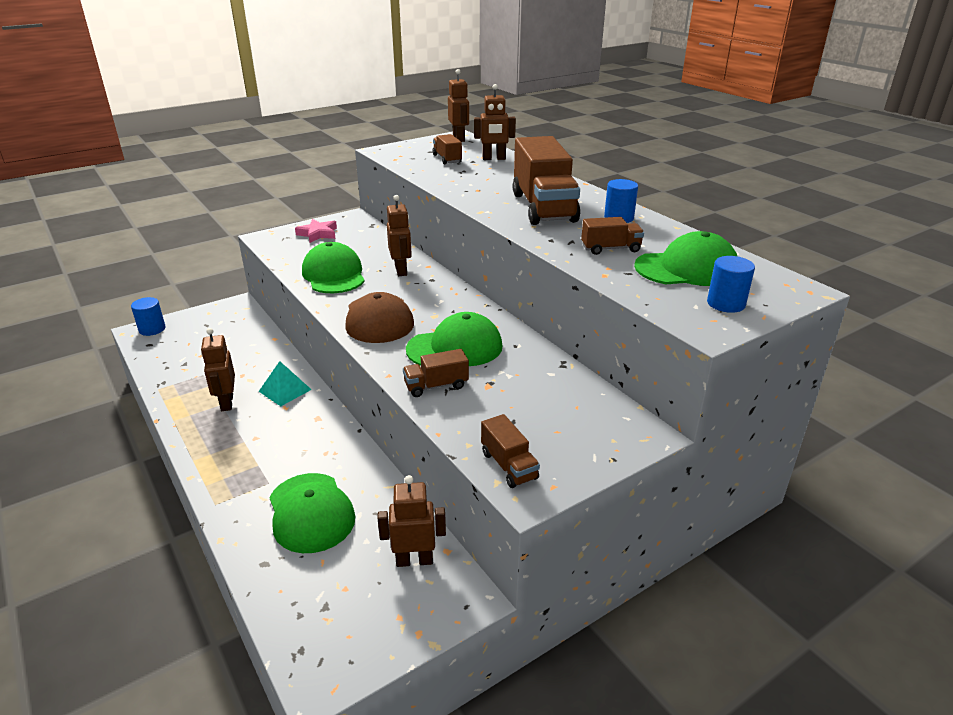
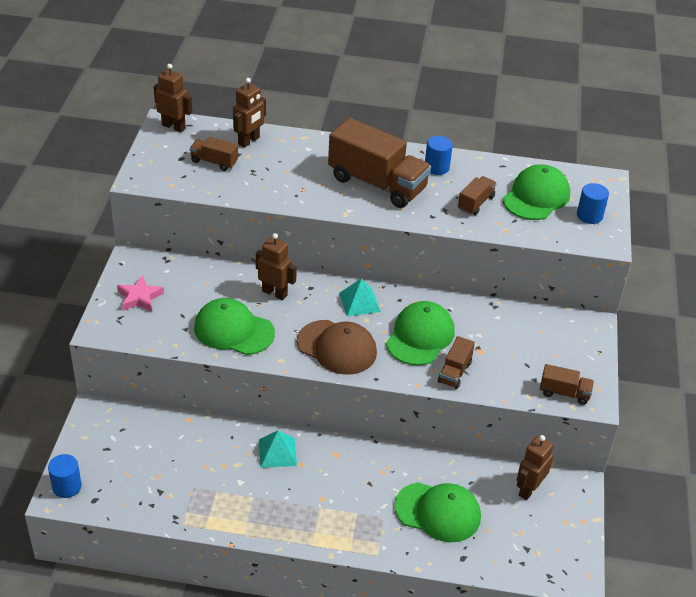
camera: 50 degrees left, 10 degrees up
brown robot [201,328,235,411] -> none
none -> turquoise pyramid [339,278,381,316]

